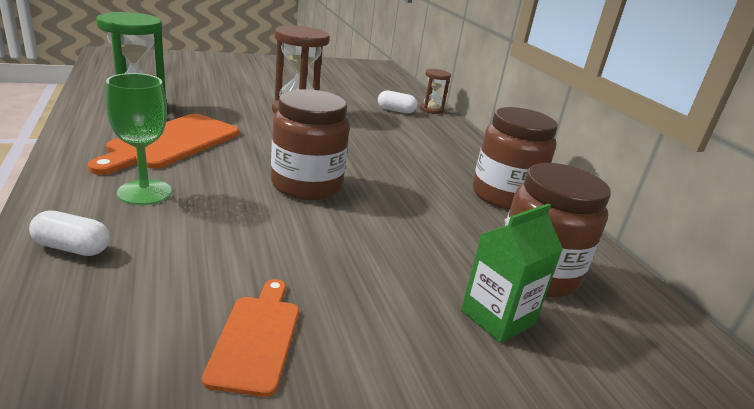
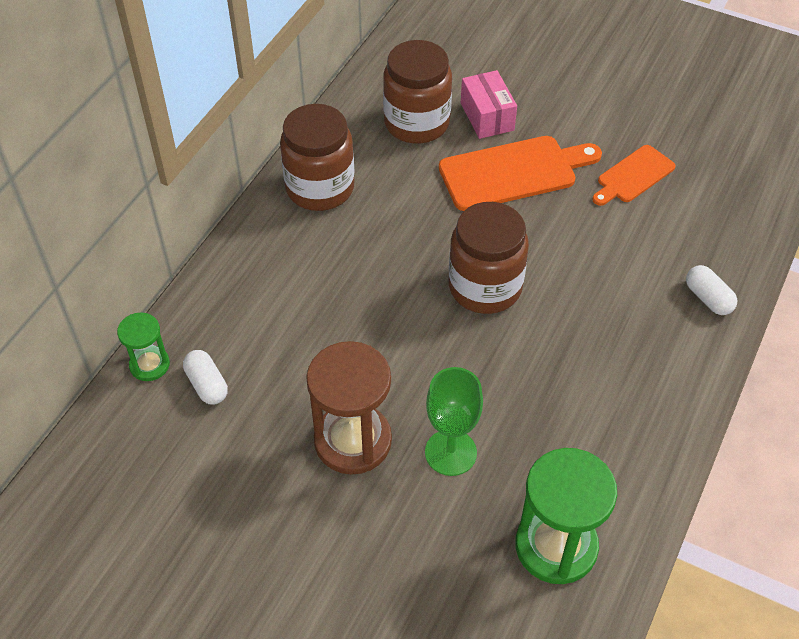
camera: 130 degrees left, 25 degrees up
orange cutting board [88,114,239,175] -> orange cutting board moved to [439,136,602,211]
green goblet [106,73,172,205] -> green goblet moved to [425,367,483,476]
brown hourglass [419,69,451,114] -> green hourglass [117,312,170,381]
green carton [461,204,563,343] -> pink box [461,70,517,139]

